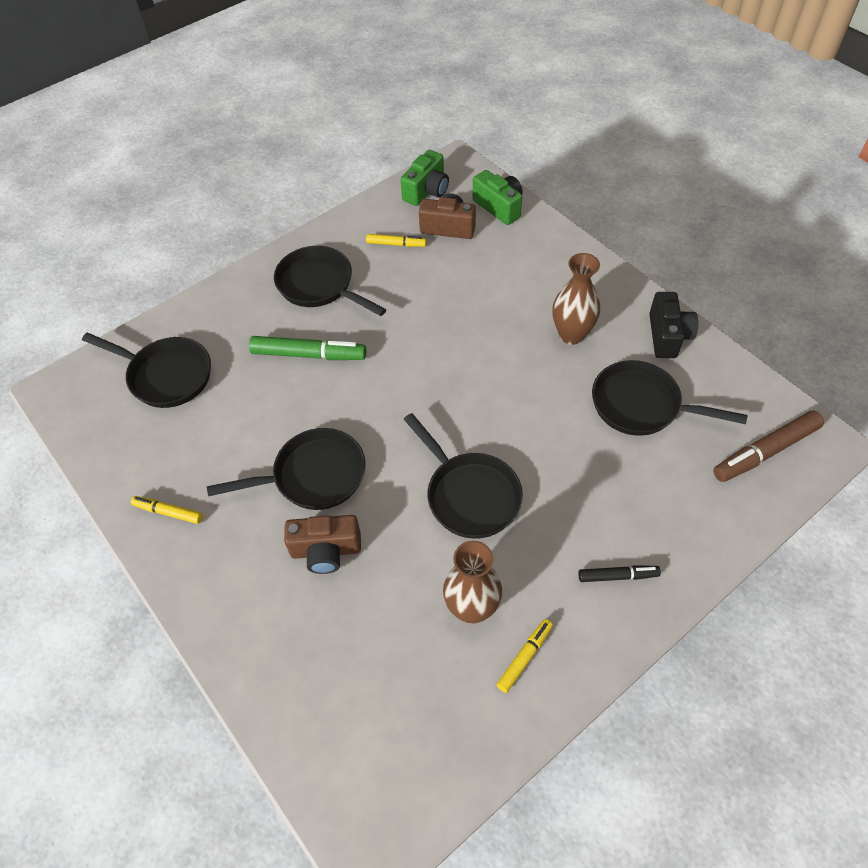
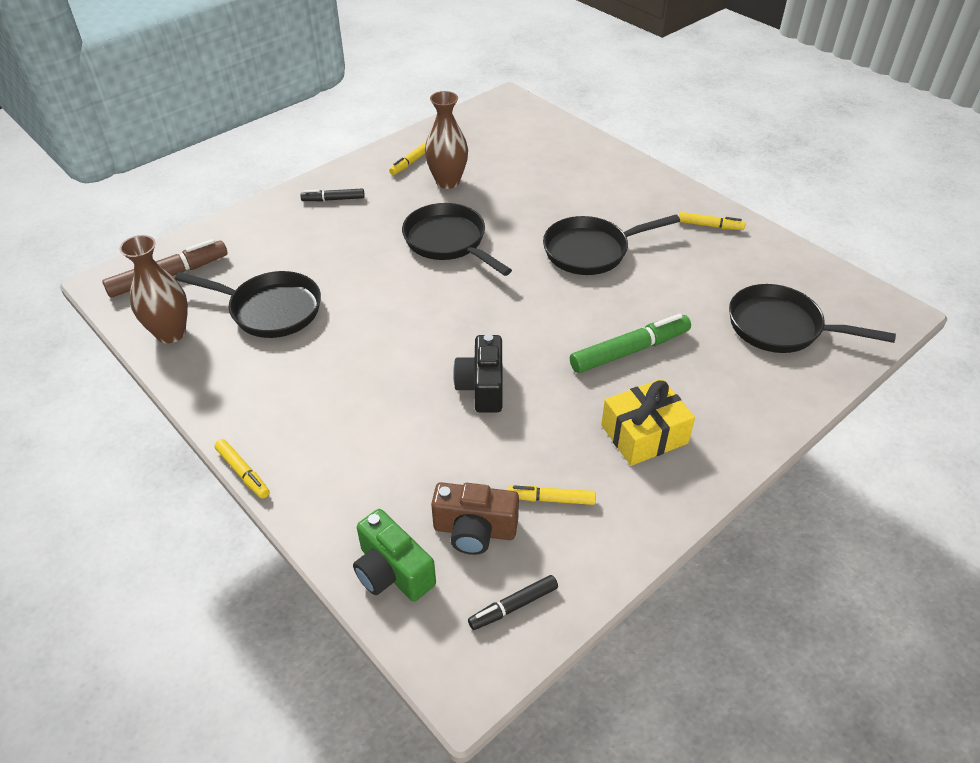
camera: 175 degrees right, 10 degrees down
green marker [249,336,366,360] -> green marker turned 150 degrees clockwise [570,314,691,373]
black pan [274,246,386,316] -> yellow gift [601,378,695,466]
brown camera [284,515,361,574] -> none
green camera [401,150,449,206] -> black marker [468,575,558,630]
brown vase [552,253,600,345] -> brown vase moved to [119,235,188,343]
black camera [649,292,698,358] -> black camera moved to [453,334,503,412]
none -> yellow marker [214,439,270,499]

